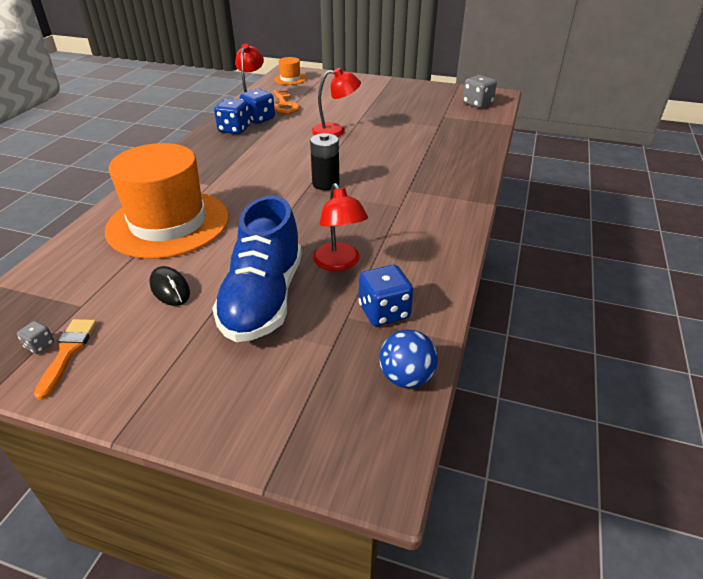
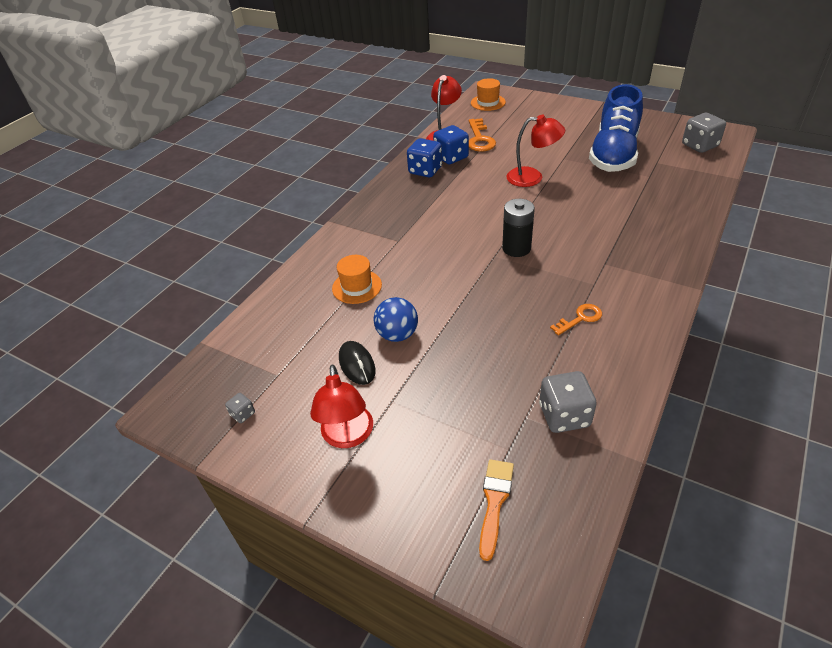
camera: 15 degrees right, 5 degrees up
orange brush [34,319,97,400] -> orange brush moved to [479,459,514,561]
orange hat [105,143,229,259] -> orange hat [332,255,382,304], size x0.43
blue shoe [212,196,302,342] -> blue shoe moved to [589,84,643,172]
red lamp [313,183,368,271] -> red lamp moved to [310,365,373,448]
blue dice [359,265,413,326] -> grey dice [539,371,597,433]
blue ball [379,329,438,388] -> blue ball moved to [374,297,418,342]
none -> orange key [550,304,602,336]

